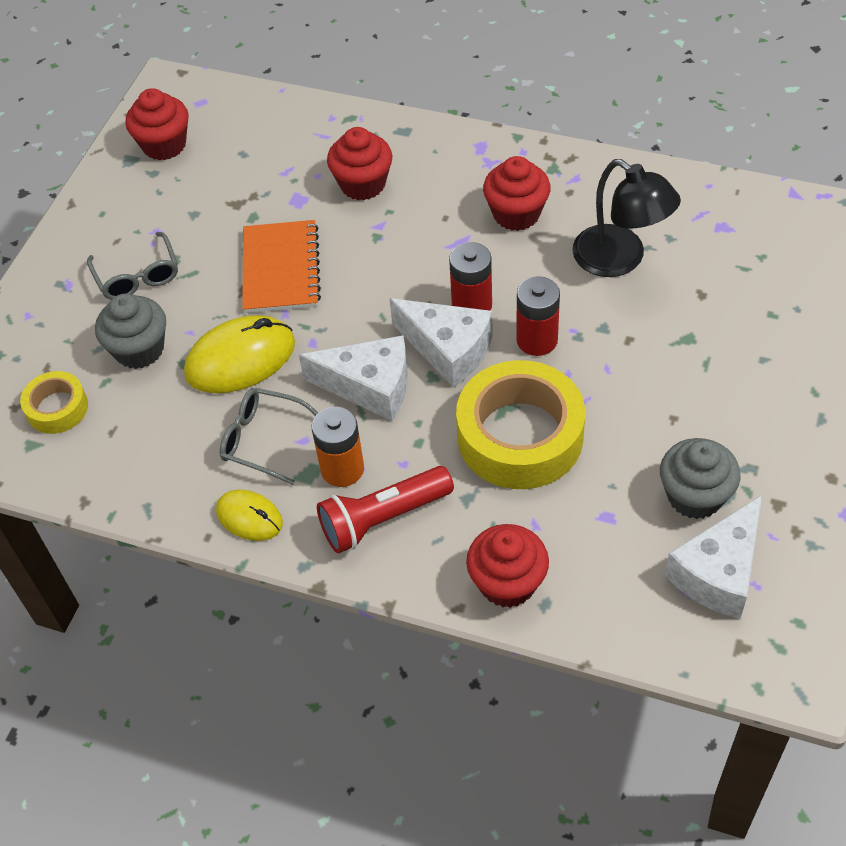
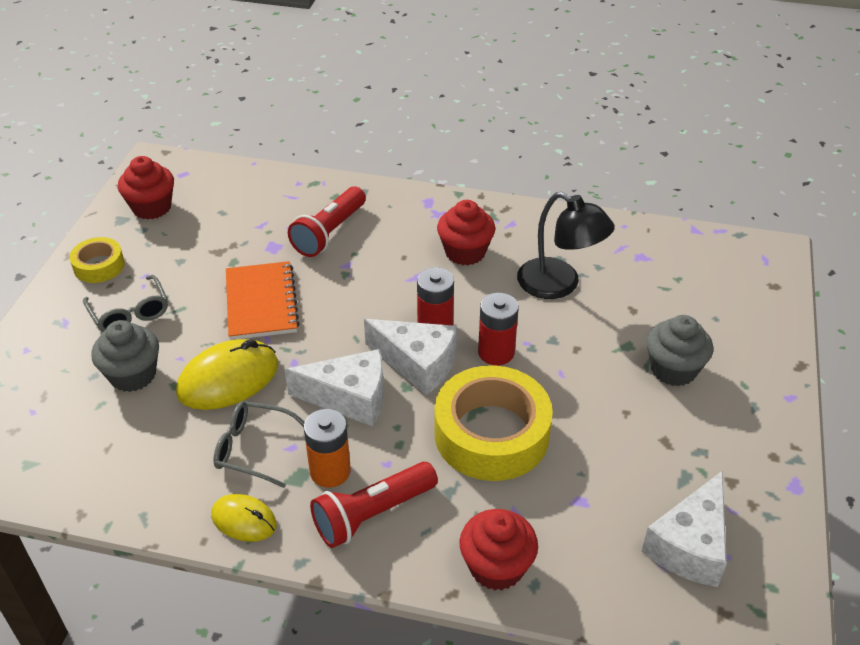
camera: 10 degrees left, 10 degrees down
yellow tape [20,371,88,434] -> yellow tape moved to [69,237,125,283]
red cupcake [327,127,392,200] -> red flashlight [288,187,366,257]
grey cupcake [660,438,741,519] -> grey cupcake moved to [646,315,713,386]

